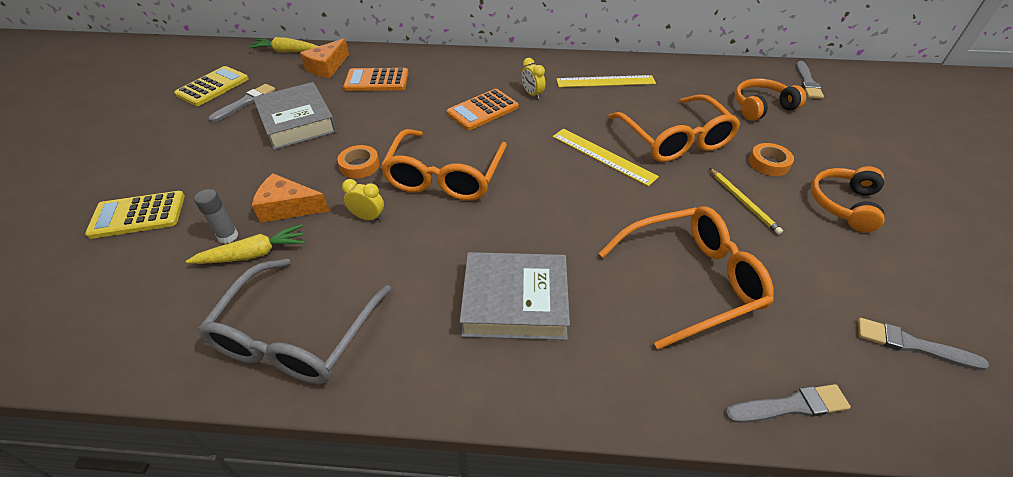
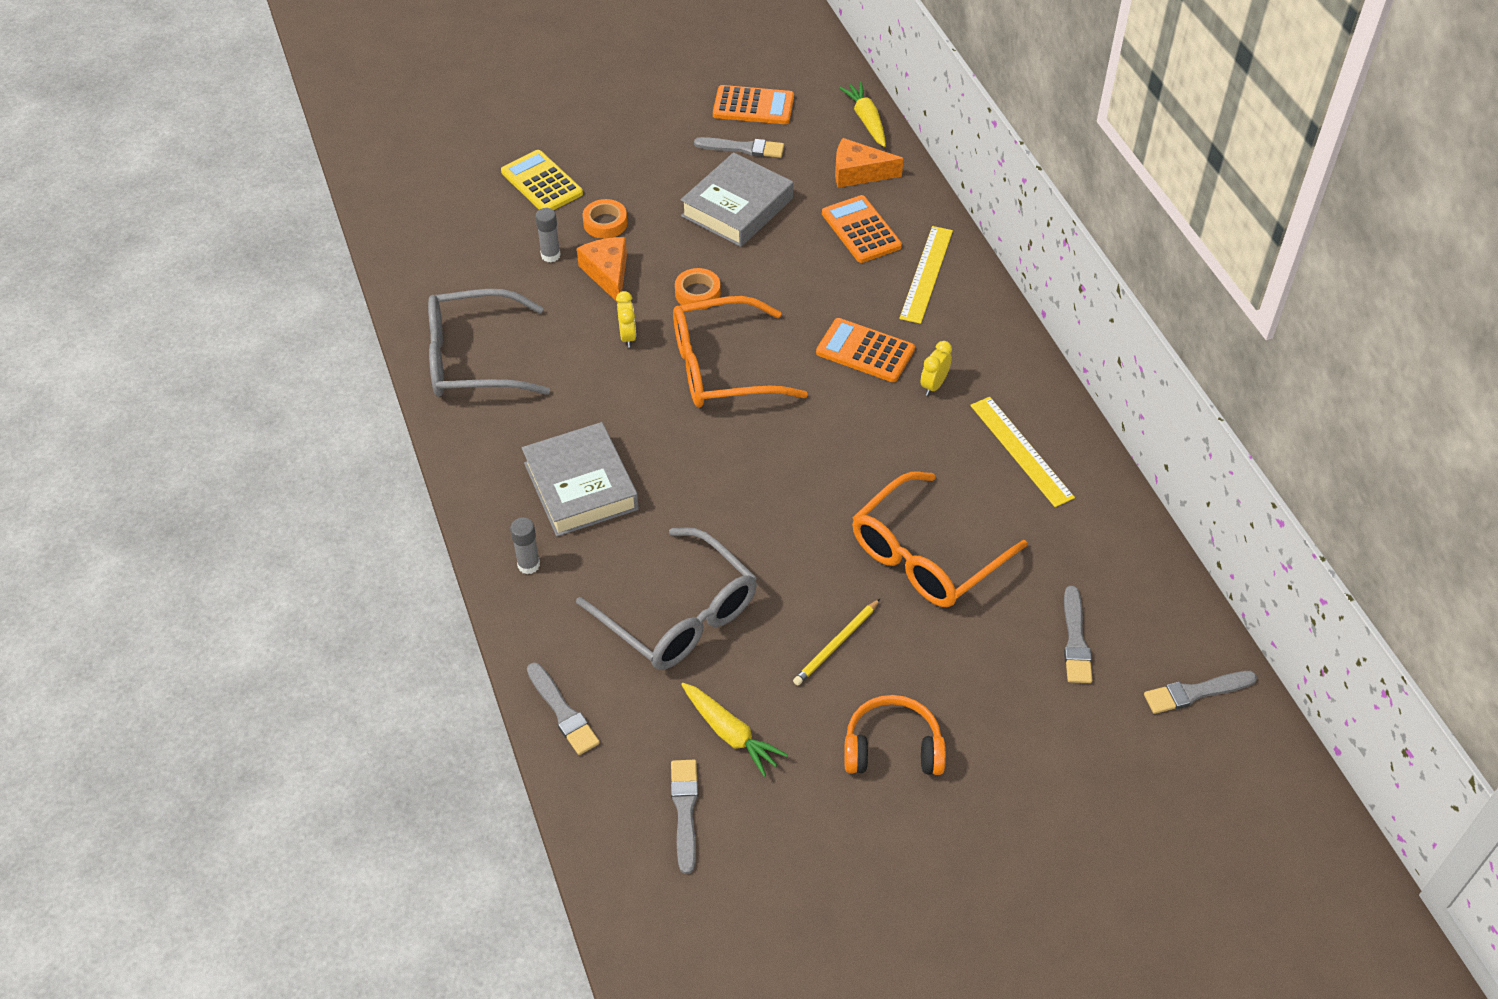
camera: 65 degrees right, 5 degrees up
yellow calculator [174,66,249,106] -> orange calculator [713,85,794,124]
yellow carrot [186,224,305,264] -> yellow carrot moved to [681,683,788,777]
yellow ruler [553,129,659,186] -> yellow ruler moved to [899,226,953,324]
orange glasses [599,206,774,349] -> grey glasses [576,527,757,670]
orange headphones [735,79,806,121] -> grey brush [1064,586,1092,683]
orange tape [749,143,794,176] -> orange tape moved to [583,199,627,239]
none -> grey glue stick [510,518,540,574]

